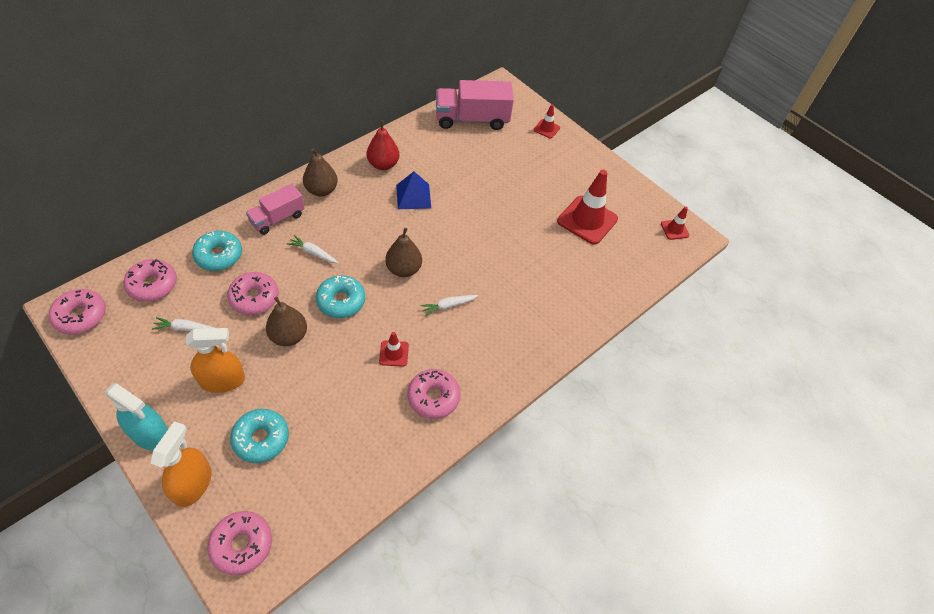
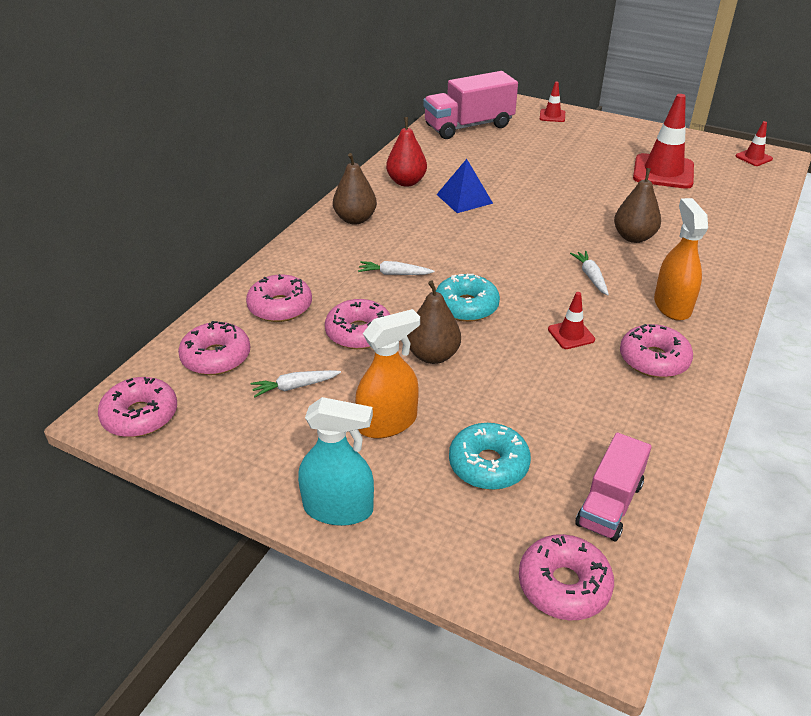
camera: 15 degrees left, 15 degrees down
orange spray bottle [151,421,212,507] -> orange spray bottle moved to [654,198,708,321]
turquoise donut [192,231,242,271] -> pink donut [246,274,312,322]
pink truck [246,184,305,235] -> pink truck moved to [575,433,652,541]
brown pear [385,228,422,277] -> brown pear moved to [614,168,661,243]
white carrot [420,295,478,316] -> white carrot turned 120 degrees clockwise [570,251,609,295]

